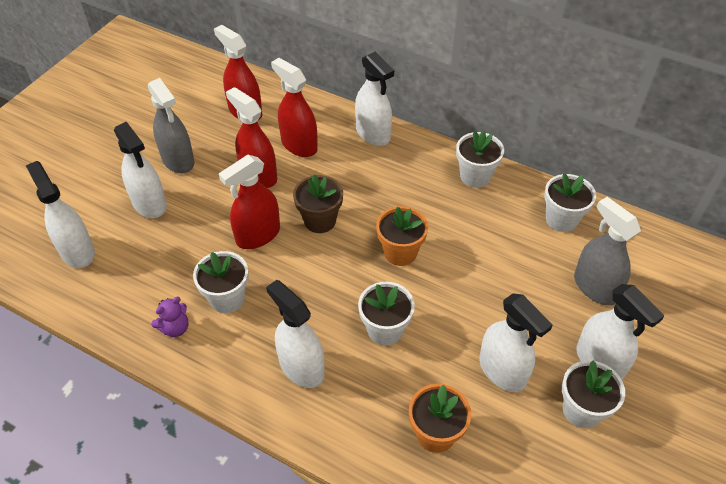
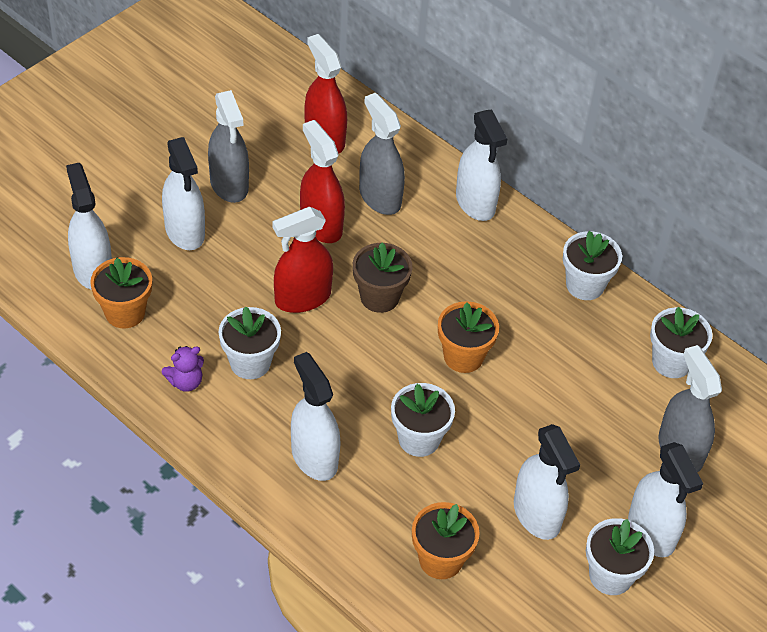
camera: 10 degrees right, 0 degrees up
red spray bottle [271,58,318,157] -> grey spray bottle [359,93,405,215]
none -> orange flower pot [90,257,152,328]

